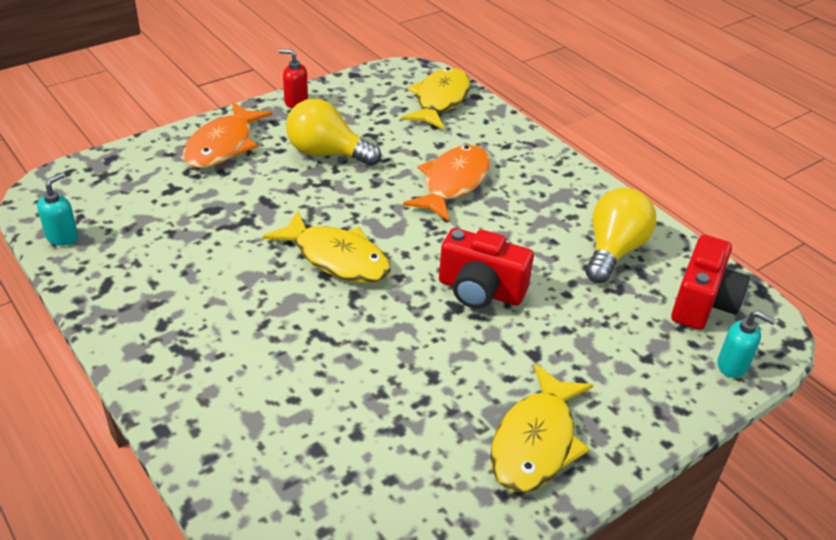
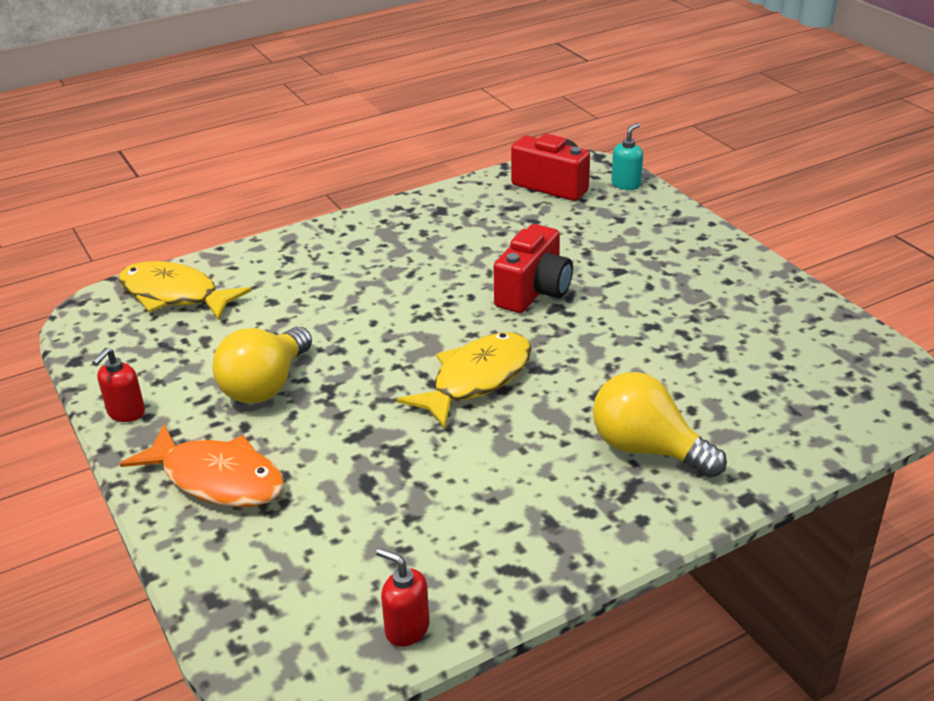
camera: 80 degrees left, 5 degrees down
turquoise soap dispenser [37,173,78,246] -> red soap dispenser [376,548,430,647]
orange fish [403,145,490,221] -> none
yellow fish [490,364,593,493] -> none
yellow light bulb [586,188,656,283] -> yellow light bulb moved to [593,372,727,478]

